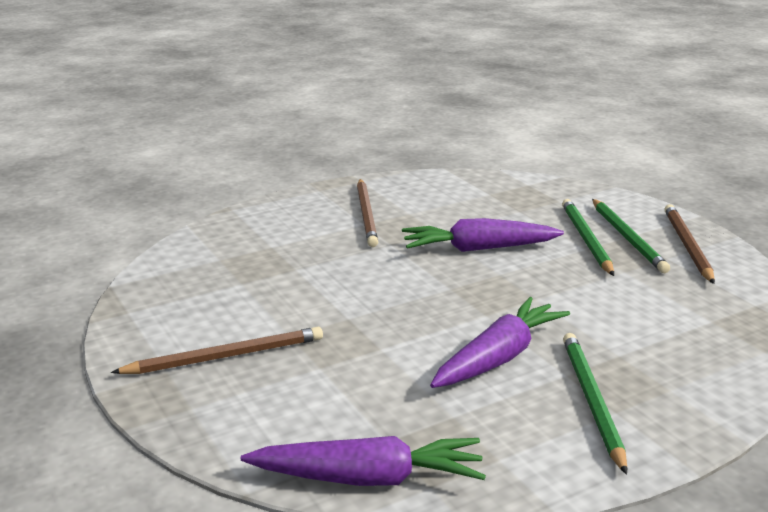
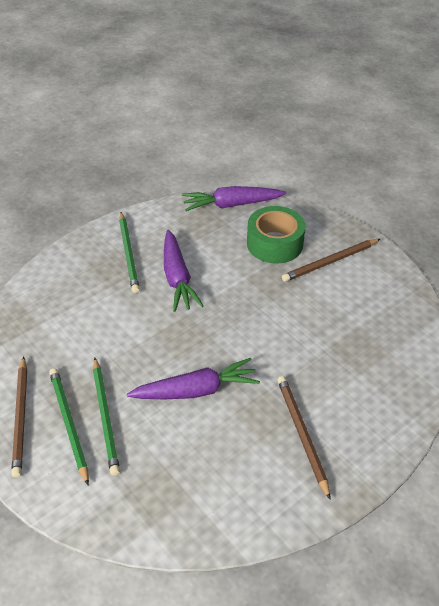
camera: 170 degrees right, 20 degrees up
purple carrot [430,297,570,388] -> purple carrot turned 45 degrees counterclockwise [164,230,204,312]
none -> green tape [247,206,306,264]

